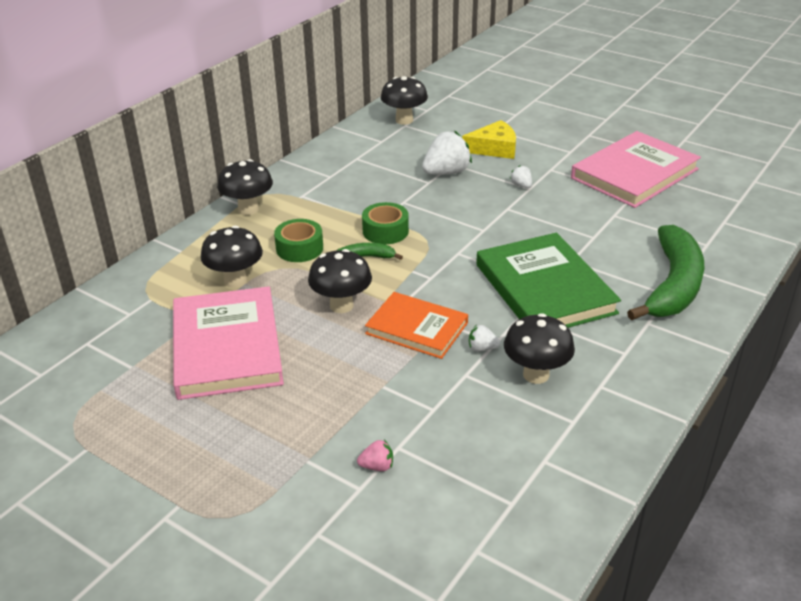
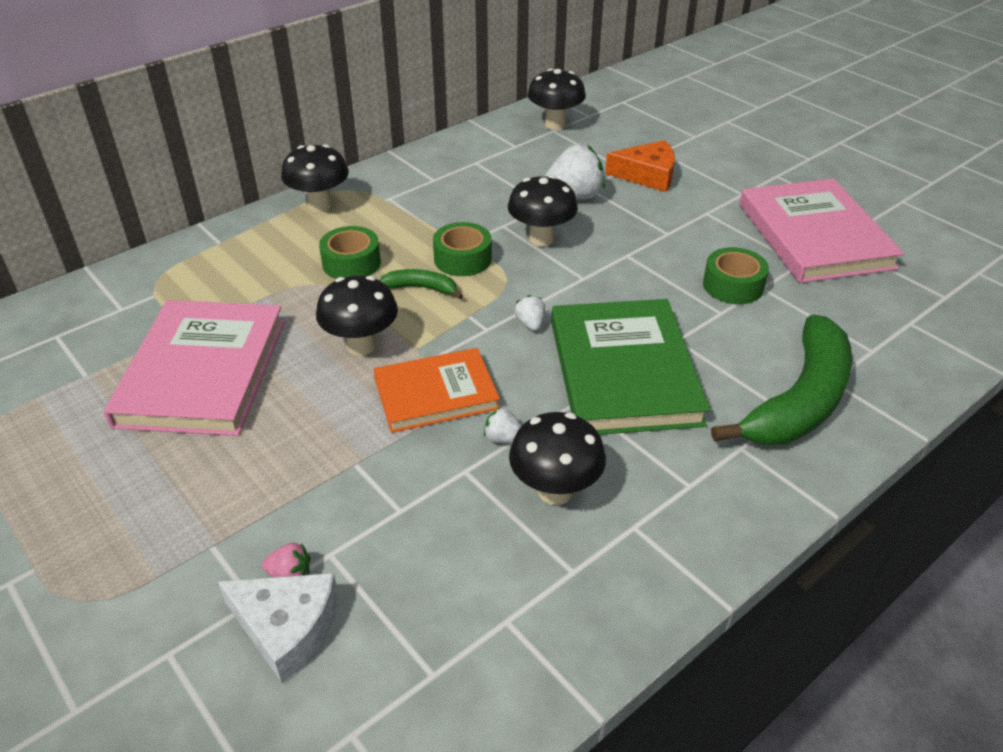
camera: 15 degrees right, 5 degrees up
black mushroom [201,226,263,288] -> black mushroom moved to [508,175,578,247]
orange book [365,292,468,359] -> orange book turned 60 degrees counterclockwise [374,348,500,433]
yellow cheese [462,120,516,159] -> orange cheese [605,140,675,192]
white strawberry [510,165,532,188] -> white strawberry moved to [514,295,545,331]
pink book [571,131,701,208] -> pink book turned 75 degrees counterclockwise [740,178,904,283]
none -> white cheese [218,573,339,683]
none -> green tape [703,247,769,304]

